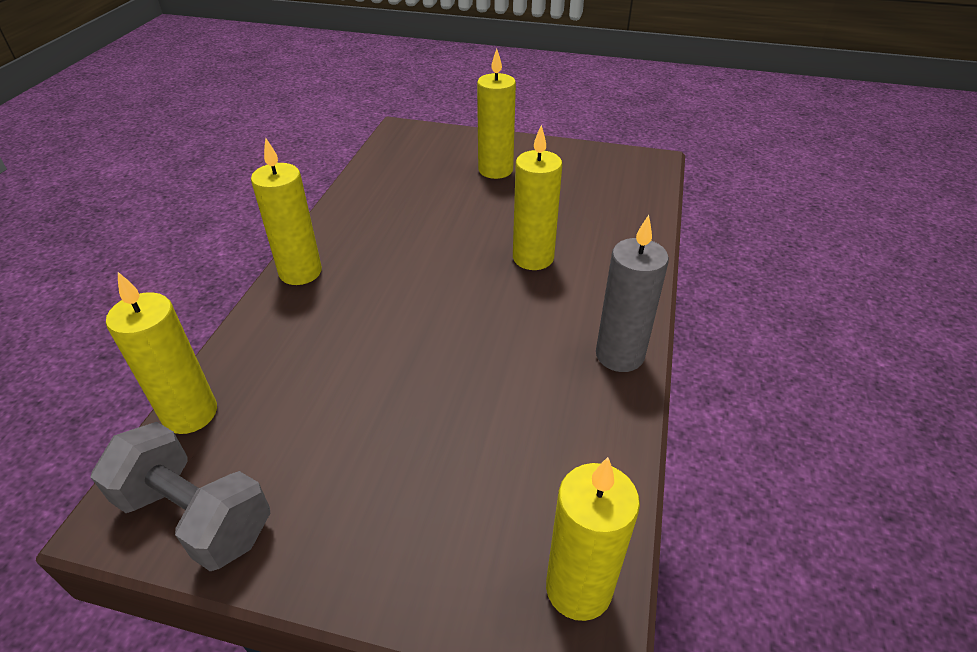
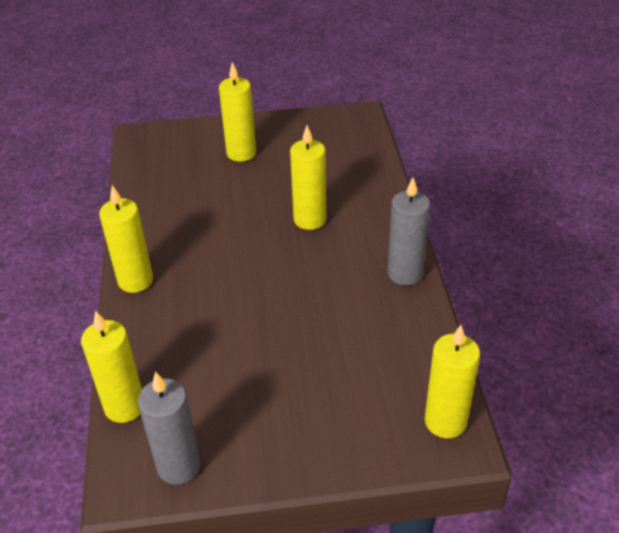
camera: 20 degrees left, 0 degrees up
grey dumbbell [91,422,270,571] -> grey candle [138,371,201,485]

